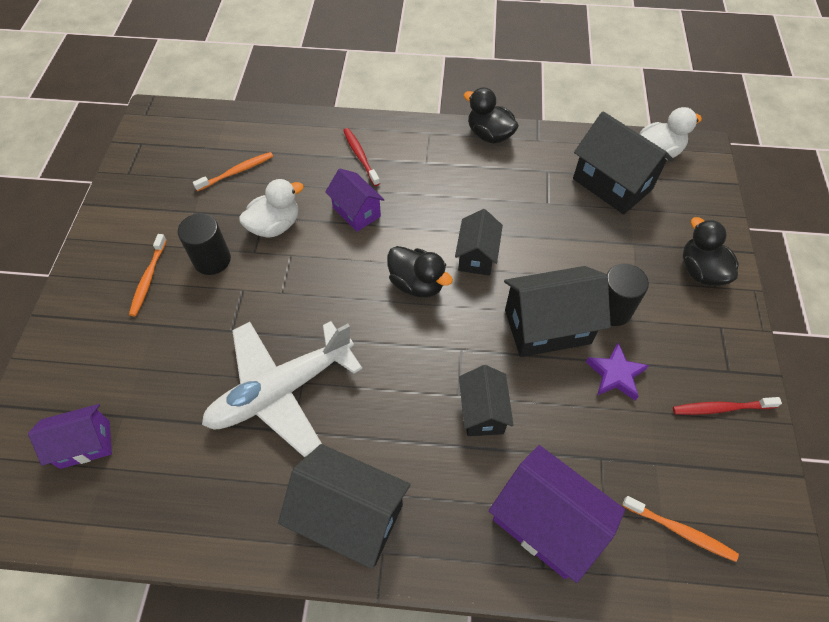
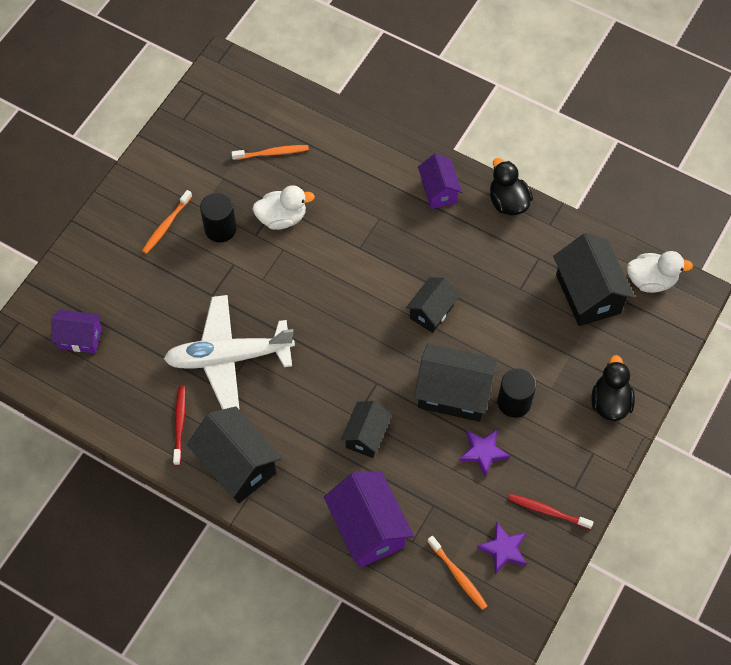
camera: 25 degrees right, 5 degrees up
purple house [325,168,385,232] -> purple house moved to [418,153,462,209]
red toothbrush [343,128,380,186] -> red toothbrush moved to [173,386,186,465]
black duck [387,246,453,298] -> none
none -> purple star [477,522,527,574]

